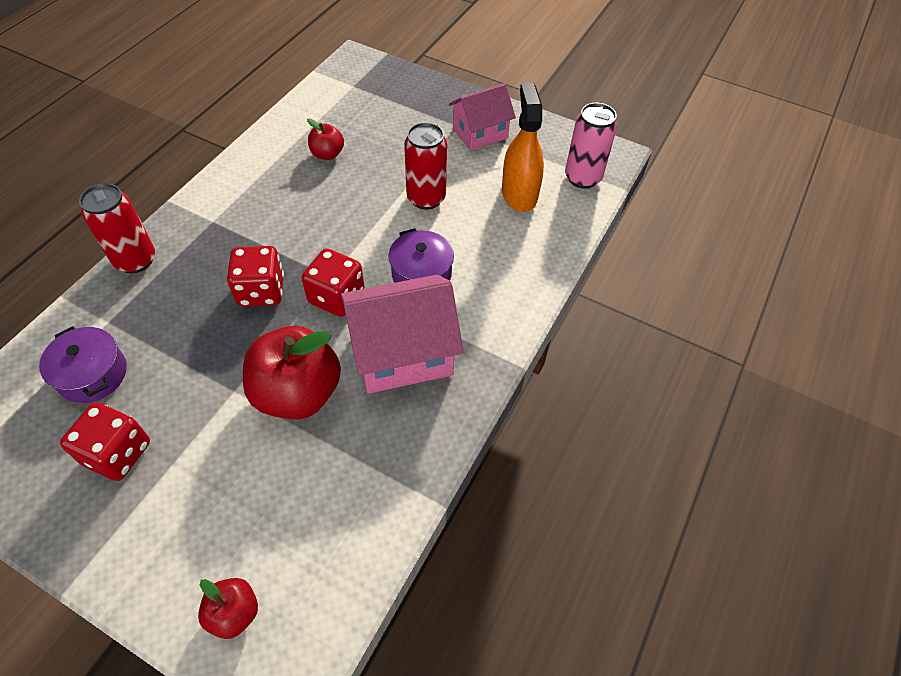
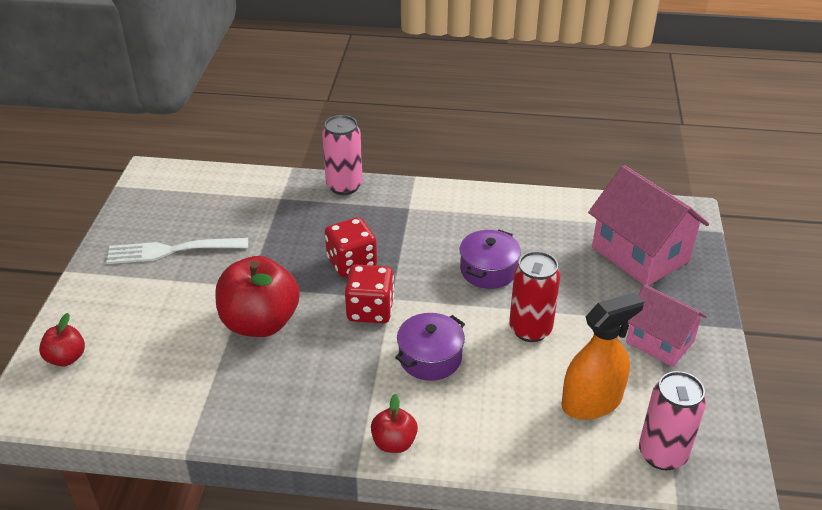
camera: 70 degrees right, 15 degrees down
purple pot [39,326,127,403] -> purple pot moved to [460,230,521,289]
red dice [60,402,150,481] -> white fork [107,238,248,264]
red can [79,183,155,273] -> pink can [322,115,363,195]
red apple [307,118,344,160] -> red apple moved to [371,394,418,453]
pink house [341,275,464,394] -> pink house moved to [588,165,709,286]

